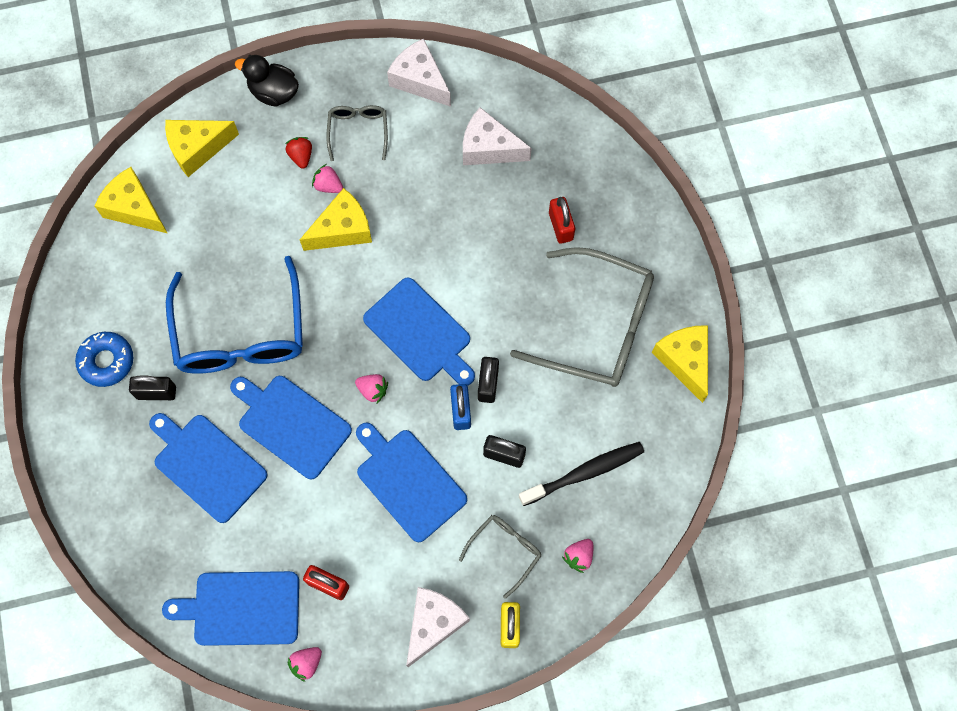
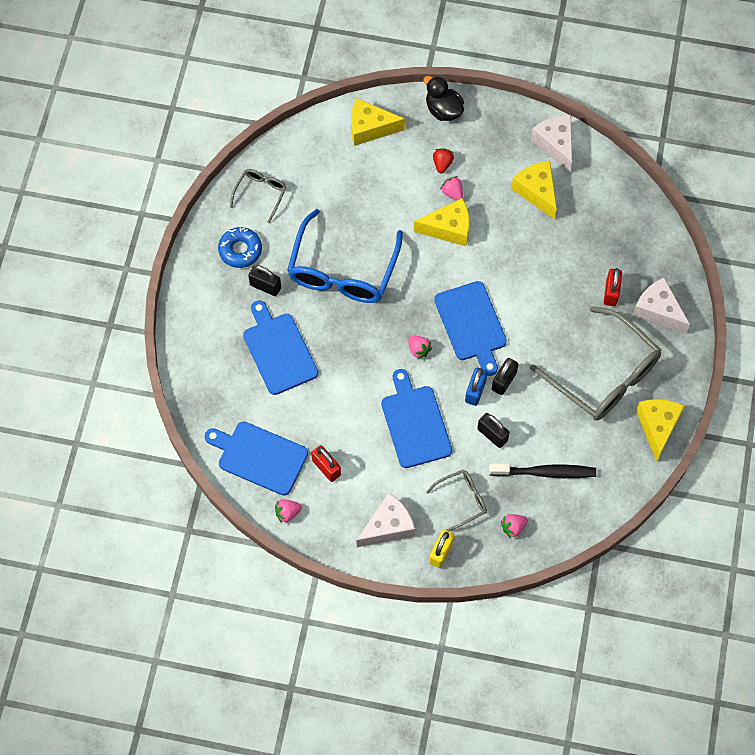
camera: 25 degrees right, 5 degrees down
yellow cheese [94,167,167,233] -> yellow cheese moved to [511,161,557,220]
blue cutting board [230,376,352,479] -> none
grey glasses [326,105,388,161] -> grey glasses moved to [230,169,287,223]
white cheese [463,107,532,165] -> white cheese moved to [633,278,690,334]

